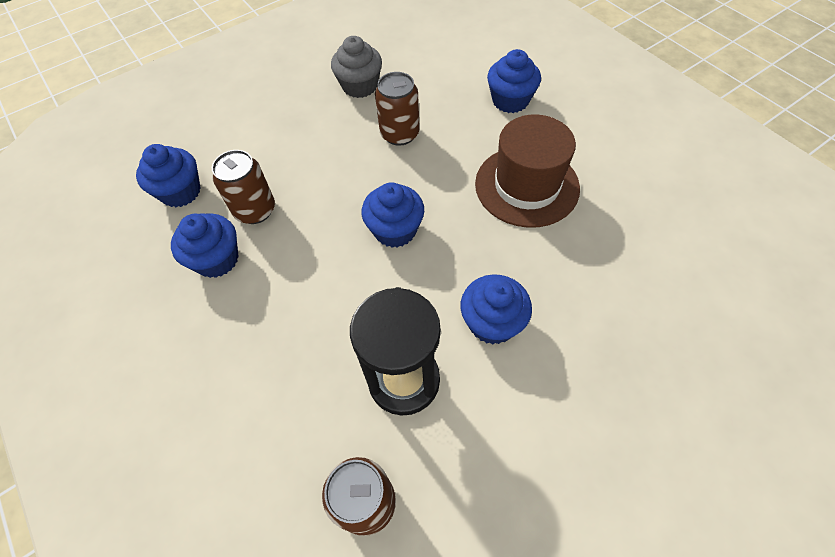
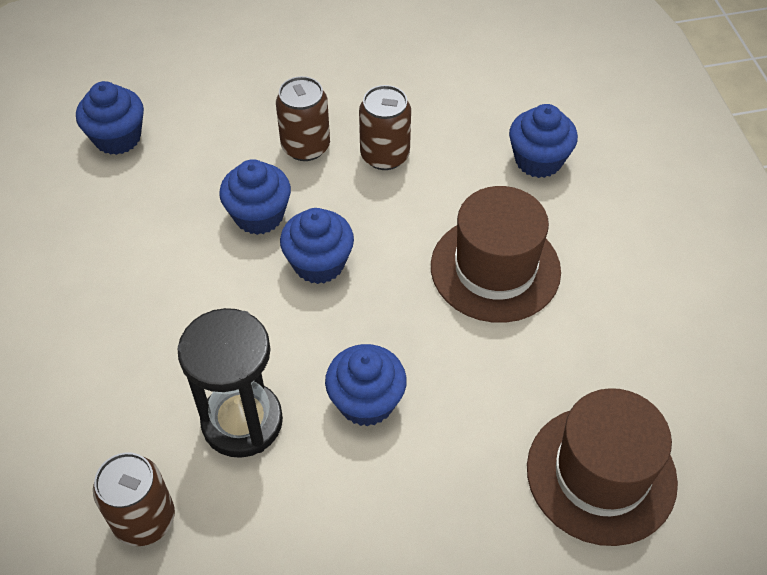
camera: 20 degrees right, 5 degrees down
blue cupcake [171,213,239,278] -> blue cupcake moved to [219,159,291,235]
brown can [212,150,275,224] -> brown can moved to [276,76,330,161]
grey cupcake [331,36,382,98] -> none
none -> brown hat [527,388,678,546]

